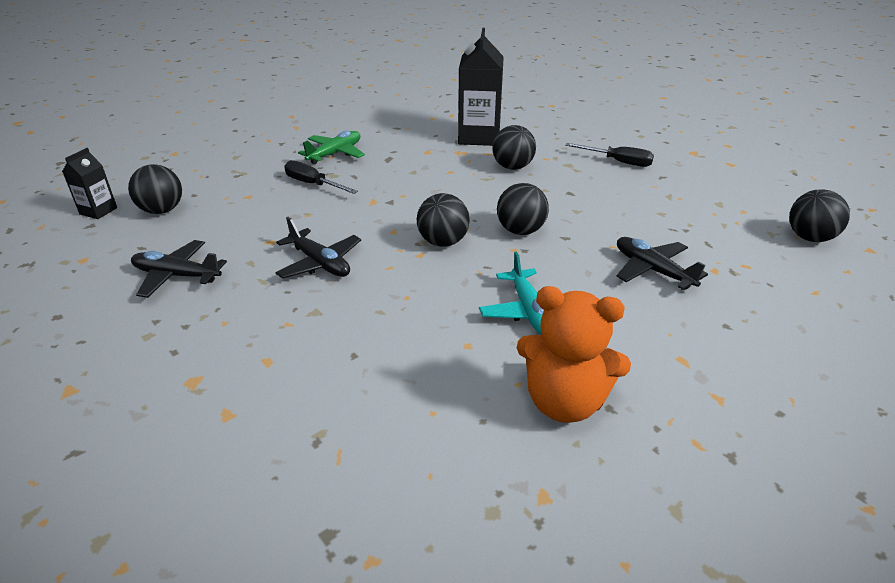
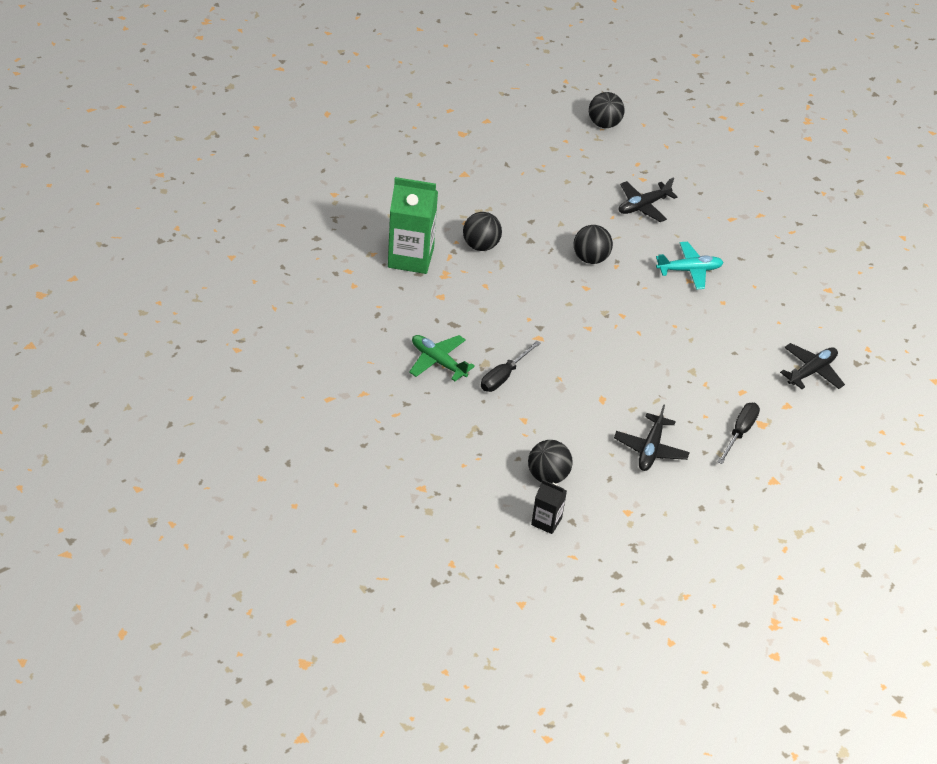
camera: 90 degrees left, 10 degrees up
black plane [275,217,361,279] -> black plane moved to [780,343,845,389]
black ball [417,193,470,247] -> none
black carton [458,28,504,146] -> green carton [388,177,438,274]
orange teddy bear [517,286,631,423] -> none
black screwdriver [565,143,654,167] -> black screwdriver moved to [717,403,760,464]

